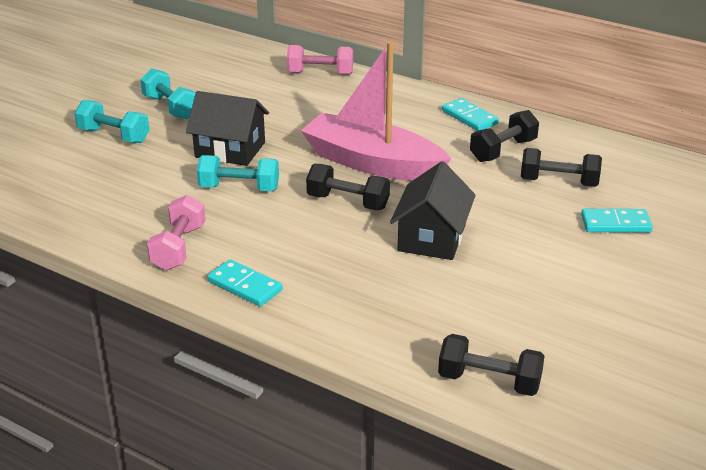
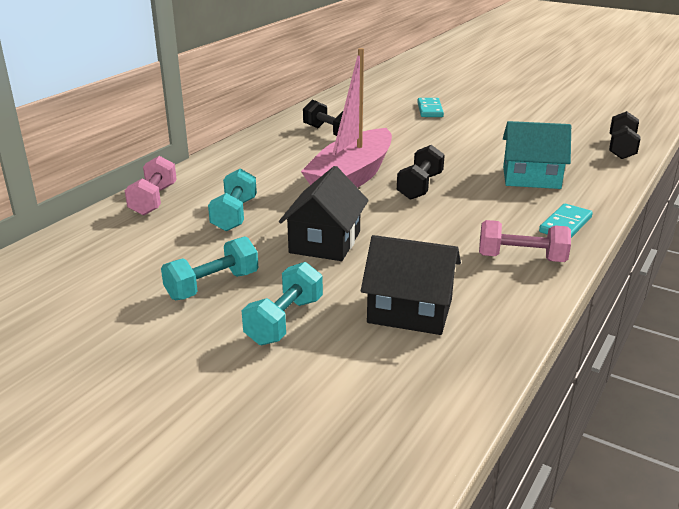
camera: 90 degrees left, 5 degrees down
turquoise dumbbell [197,155,279,191] -> turquoise dumbbell moved to [208,169,257,231]
black house [390,161,476,260] -> black house moved to [361,235,461,335]
turquoise domino [442,98,499,131] -> none
black dumbbell [521,148,602,187] -> none
none -> turquoise house [503,121,571,189]

